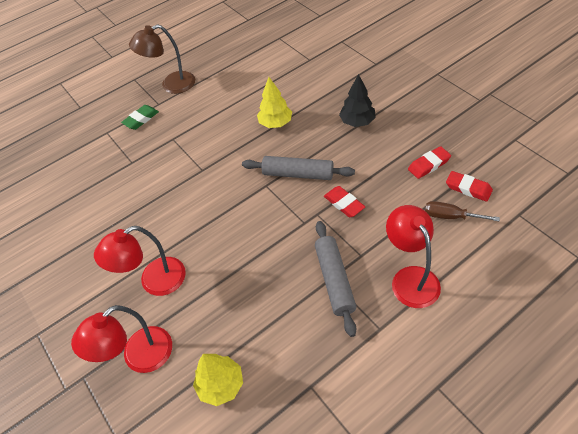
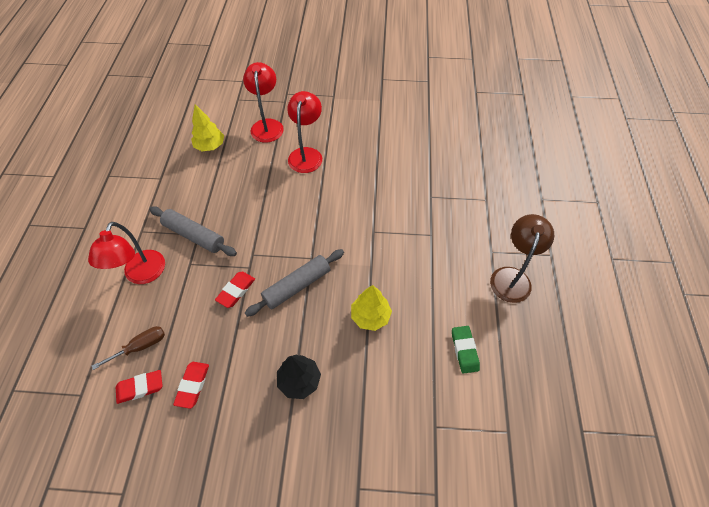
camera: 125 degrees right, 5 degrees up
green eraser [121,105,159,130] -> green eraser moved to [452,326,480,374]
red eraser [324,186,365,217] -> red eraser turned 60 degrees counterclockwise [215,272,255,308]
red lamp [386,205,441,308] -> red lamp turned 75 degrees clockwise [88,222,165,284]

